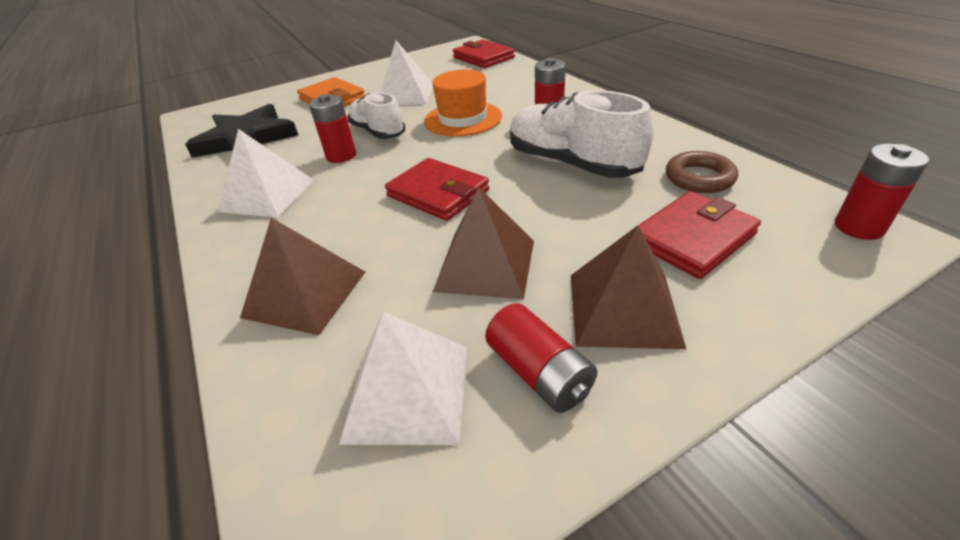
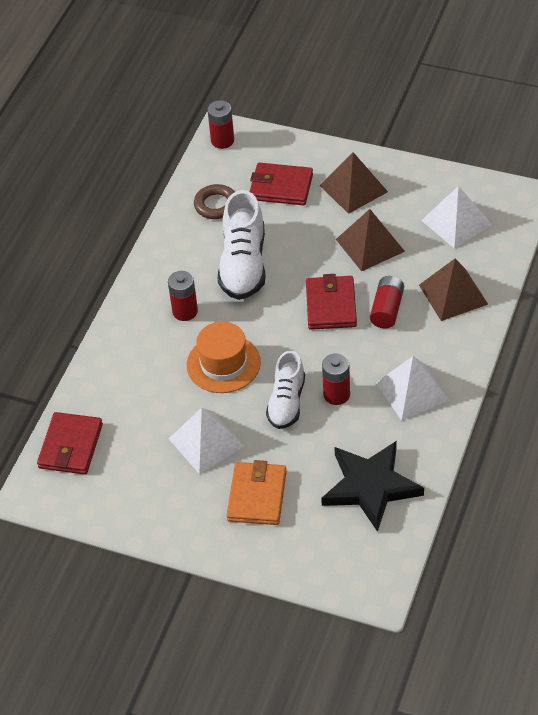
camera: 130 degrees left, 10 degrees up
red battery [485,303,597,413] -> red battery moved to [370,276,404,328]

